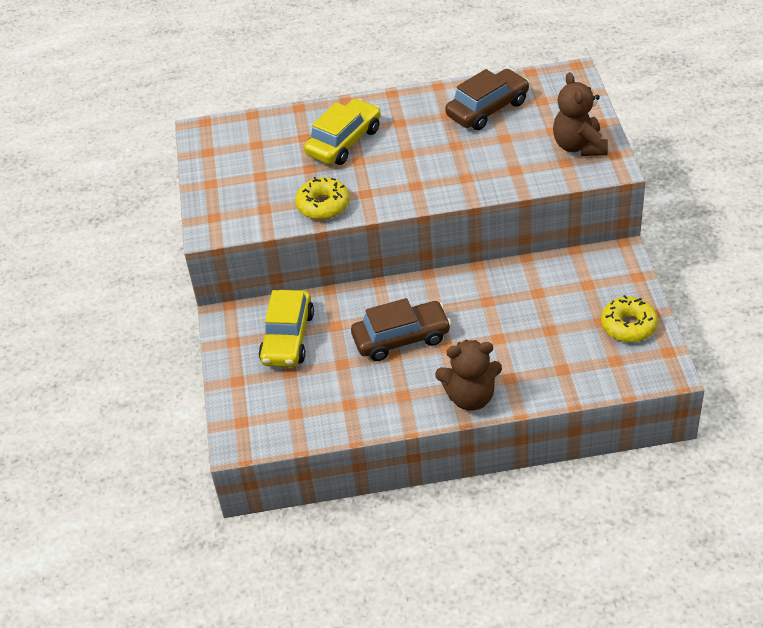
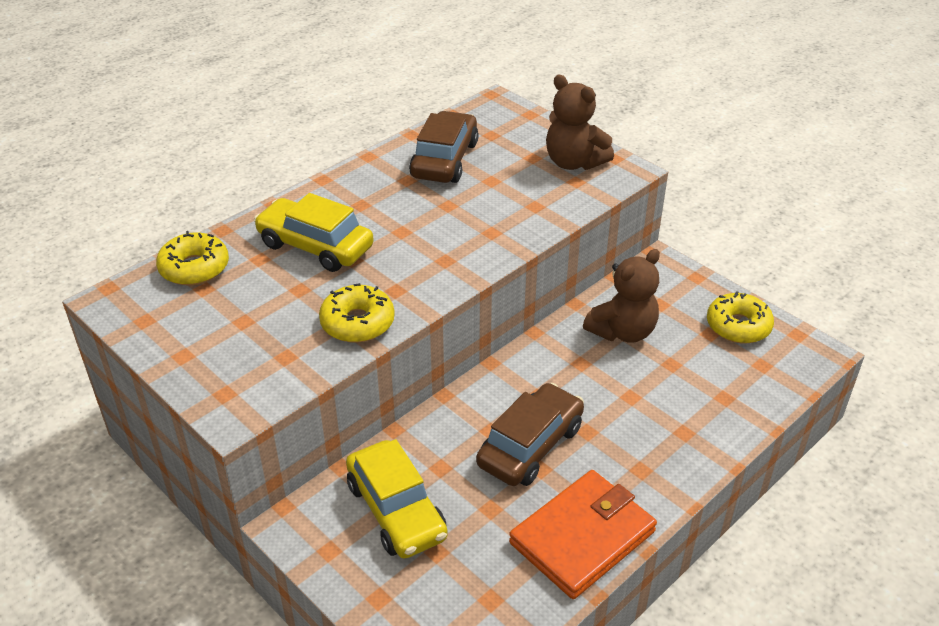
camera: 40 degrees left, 5 degrees down
yellow car [304,98,381,165] -> yellow car turned 60 degrees counterclockwise [254,193,374,272]
brown teddy bear [435,340,502,411] -> brown teddy bear moved to [583,249,660,343]
none -> yellow donut [156,231,229,285]
none -> orange wallet [509,470,657,599]

